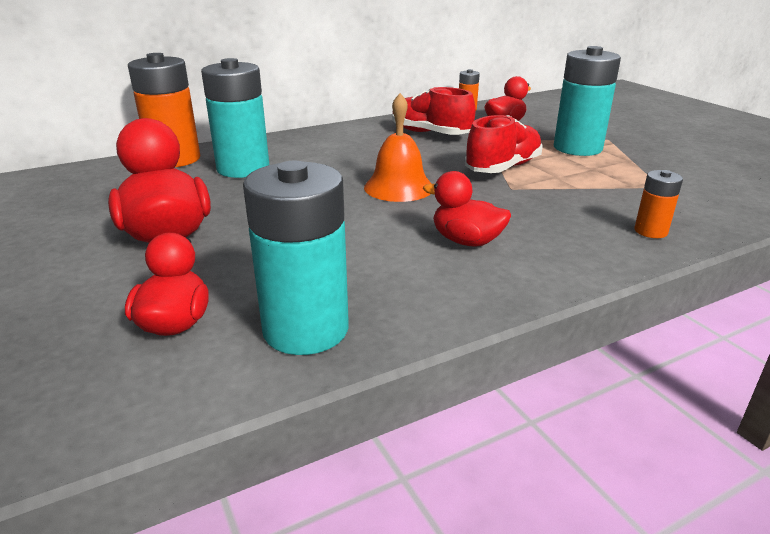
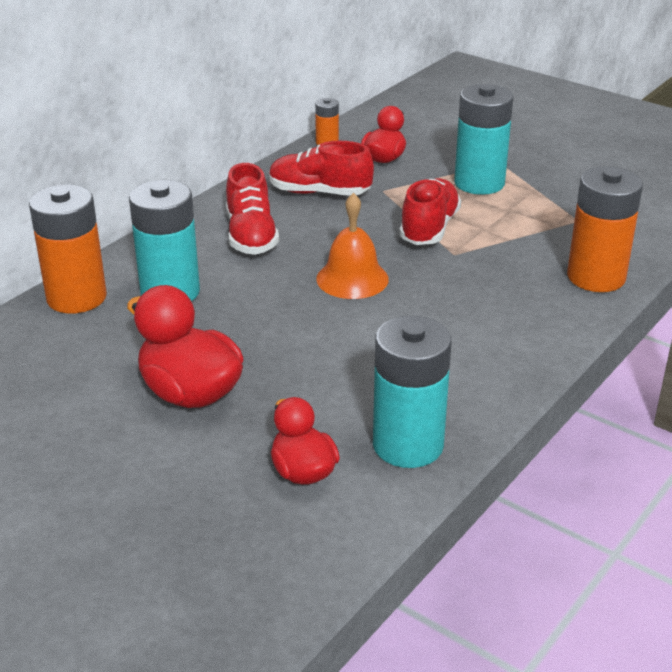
camera: 25 degrees left, 5 degrees up
red duck [423,171,511,247] -> none
orange battery [635,170,683,238] -> orange battery [567,166,643,292], size x2.07
none -> red shoe [226,163,279,255]

